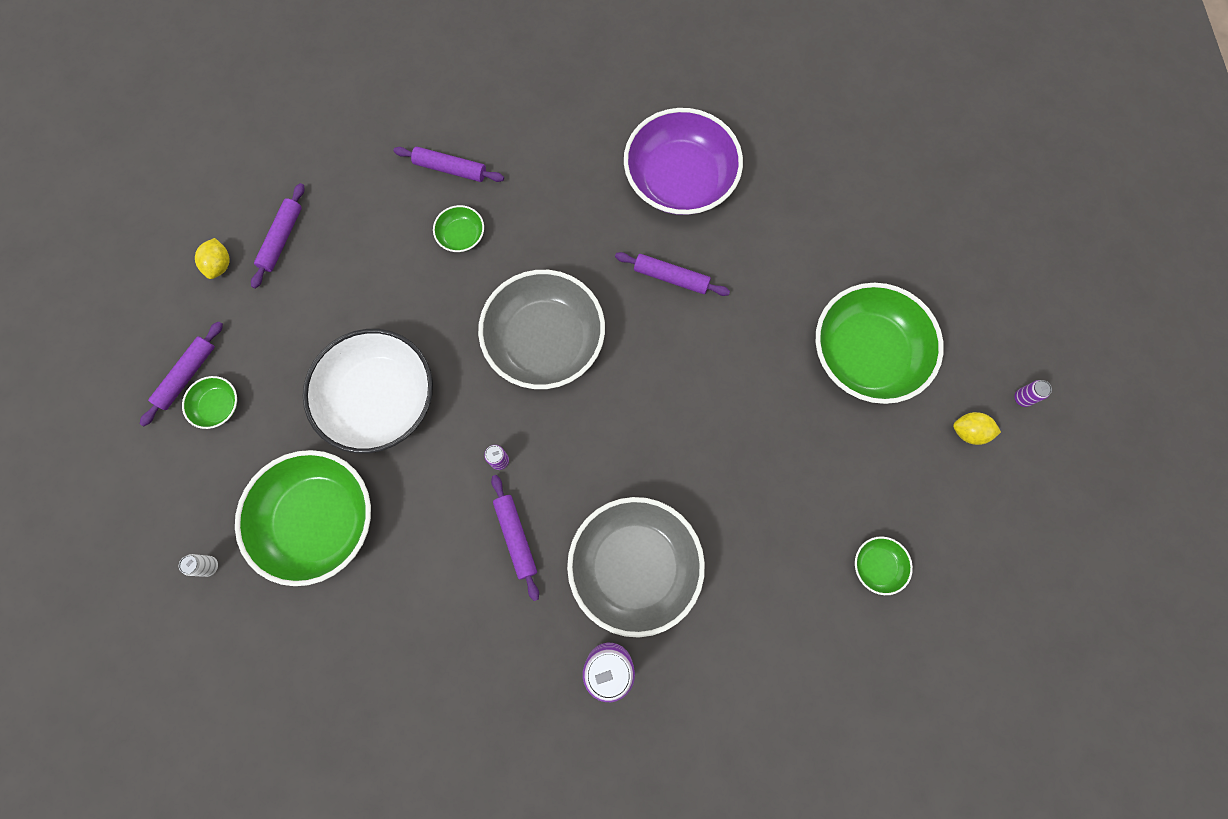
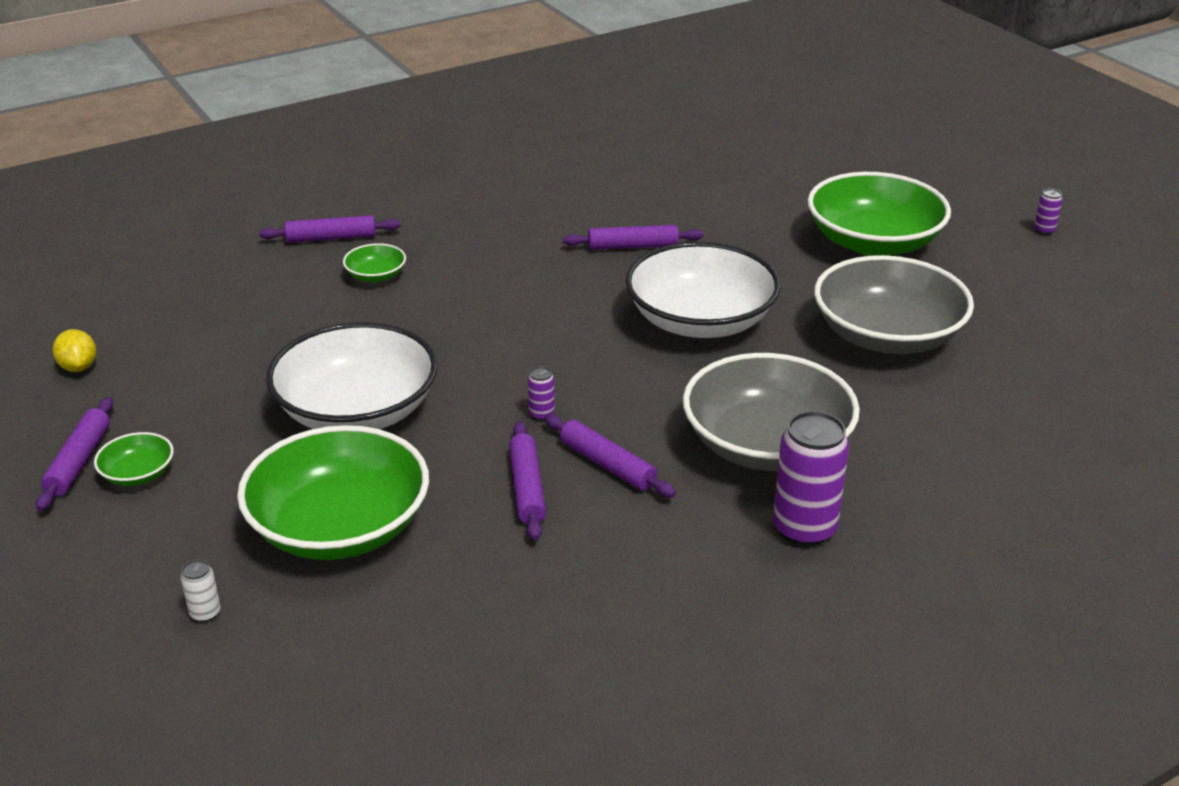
camera: 25 degrees left, 40 degrees down
purple rolling pin [251,183,304,289] -> purple rolling pin moved to [509,421,546,541]
grey bowl [478,270,605,389] -> grey bowl moved to [814,255,974,354]
purple bowl [624,108,743,215] -> none
green bowl [855,536,913,595] -> none
yellow lemon [953,412,1001,445] -> none
none -> white bowl [625,242,781,338]

